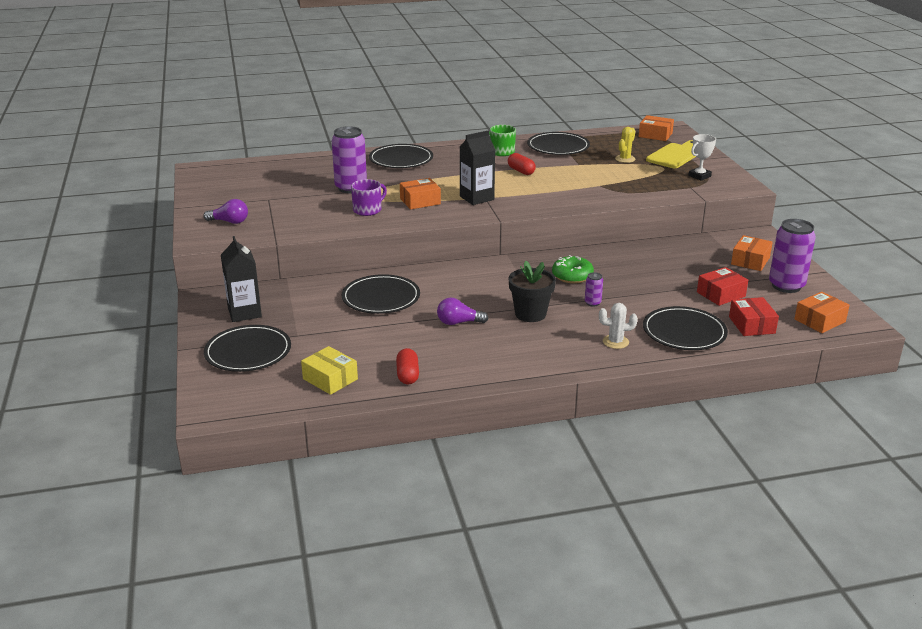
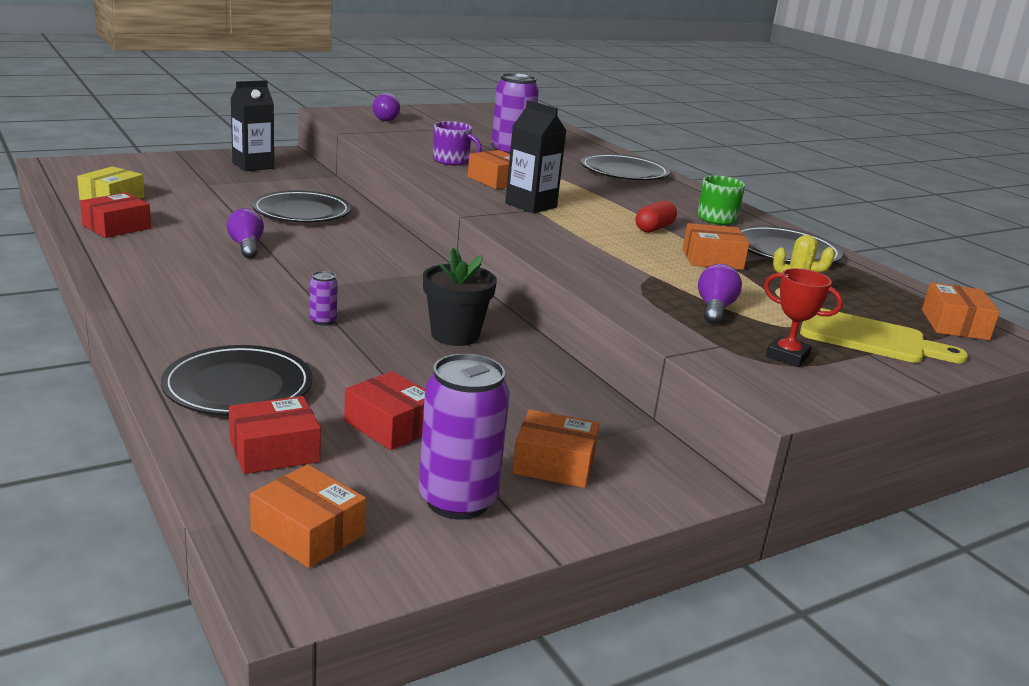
camera: 70 degrees right, 5 degrees down
black plate [204,325,291,372] -> none
red capsule [396,348,419,385] -> red box [80,193,151,238]
black flower pot [508,261,556,322] -> black flower pot moved to [423,248,497,346]
green donut [552,255,594,284] -> none
white cactus [599,303,638,349] -> none
white trophy [688,134,716,181] -> red trophy [764,268,843,367]
none -> orange box [683,223,749,270]
none -> purple light bulb [698,264,742,324]

